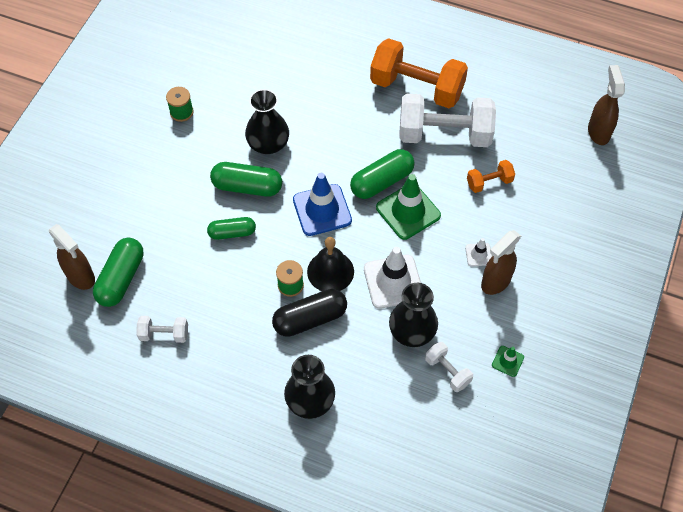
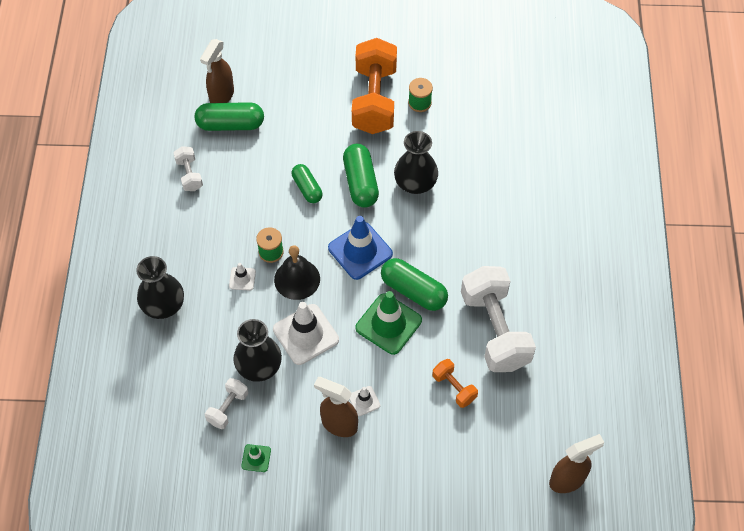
camera: 70 degrees right, 0 degrees up
black capsule [272,289,347,337] -> white traffic cone [229,263,256,291]
orange dumbbell [370,38,468,108] -> orange dumbbell moved to [352,38,397,134]

